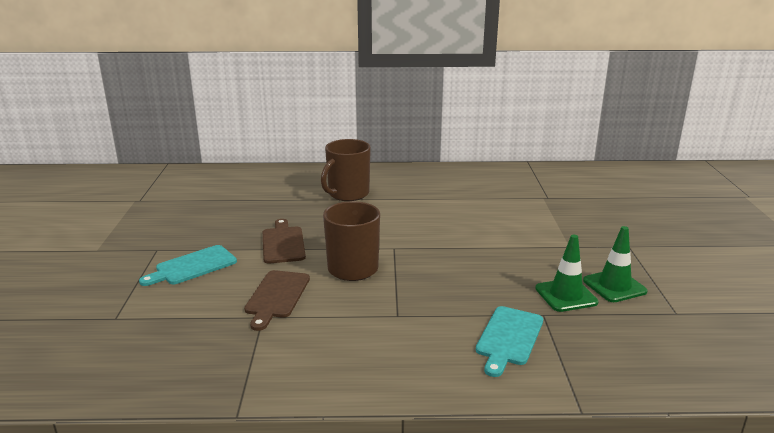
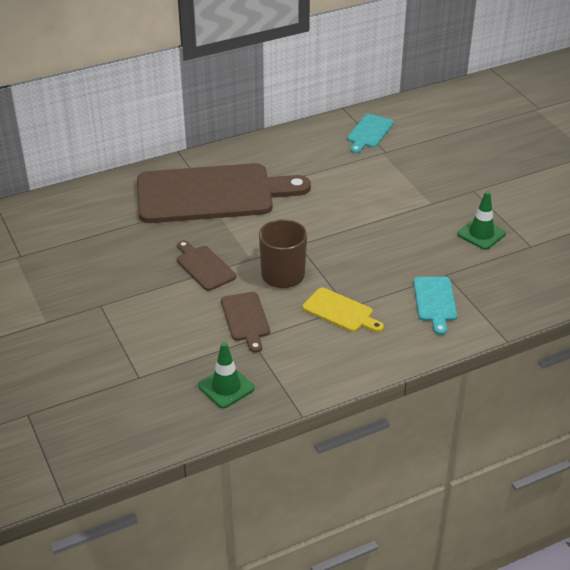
camera: 25 degrees left, 15 degrees up
turquoise cutting board [139,245,237,286] -> turquoise cutting board moved to [347,114,394,153]
brown mug [321,139,371,201] -> brown cutting board [137,163,311,223]
green traffic cone [535,235,599,312] -> green traffic cone moved to [198,342,254,408]
none -> yellow cutting board [303,288,384,332]

